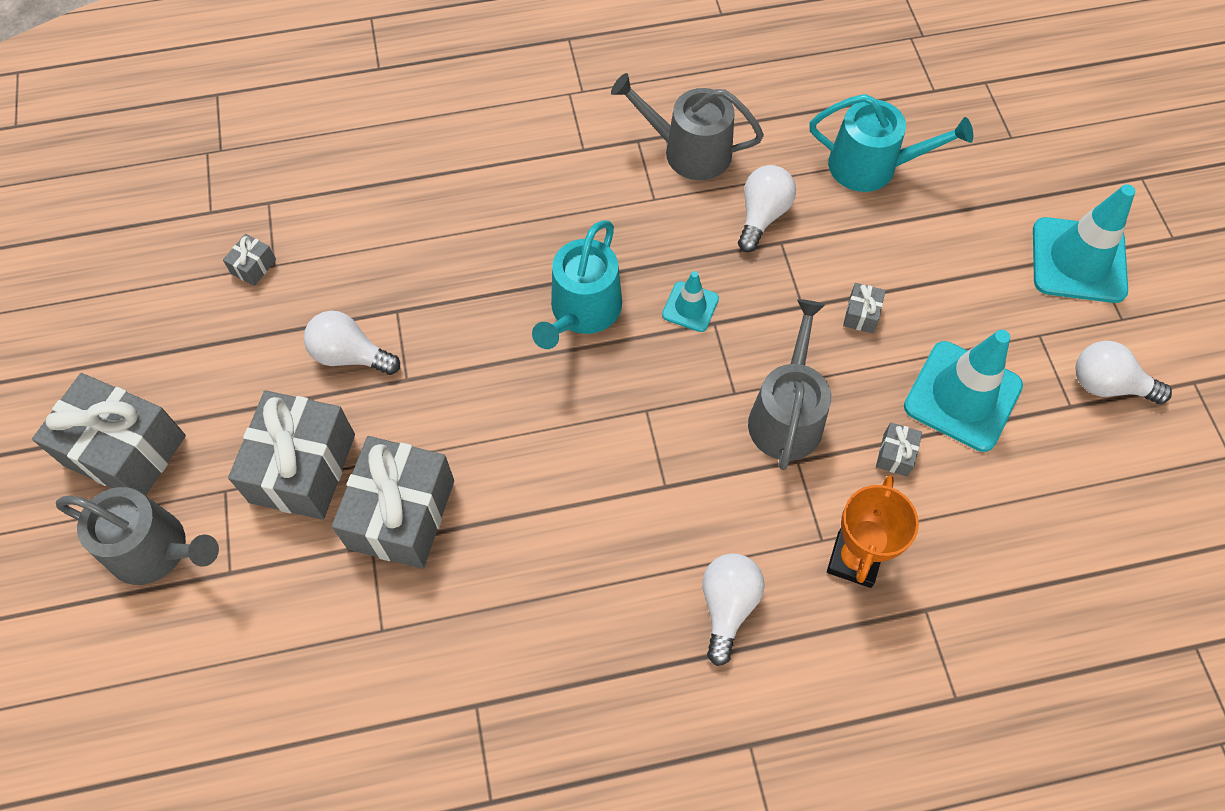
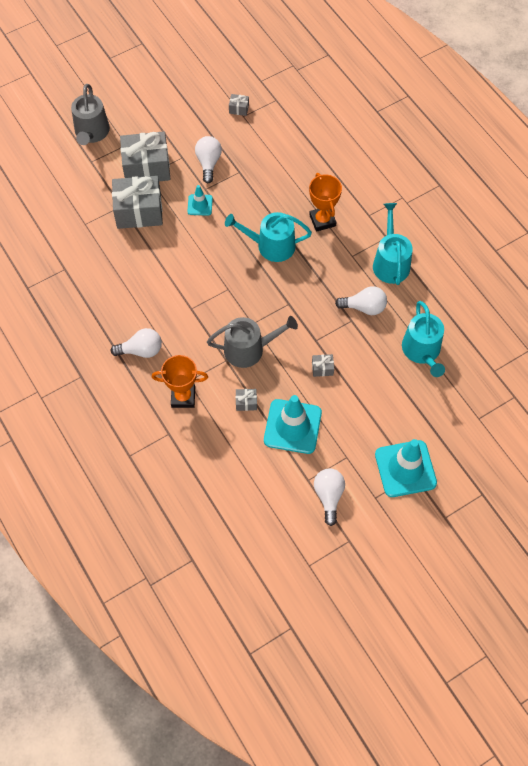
camera: 70 degrees right, 0 degrees up
grey gift [32,373,186,496] -> none
grey watering can [611,73,764,180] -> turquoise watering can [373,203,413,285]
turquoise traffic cone [662,271,719,332] -> turquoise traffic cone moved to [187,185,213,216]
none -> orange trophy [309,173,342,232]

